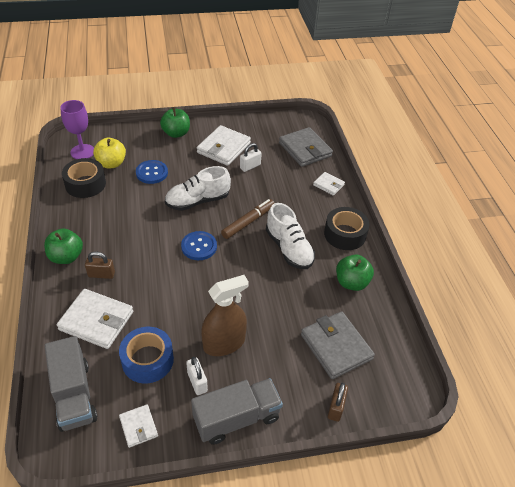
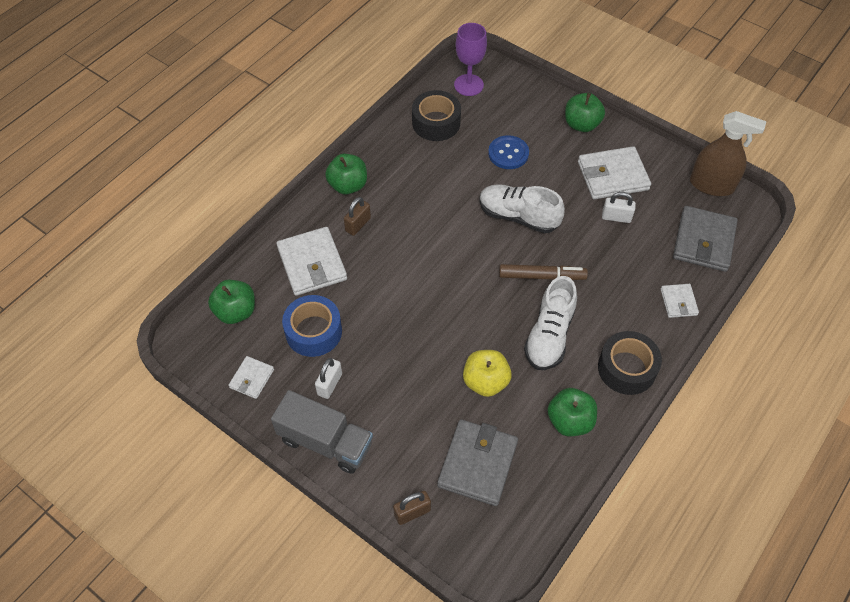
camera: 50 degrees right, 10 degrees up
grey truck [45,336,97,432] -> green apple [208,280,255,324]
brown padlock [85,251,115,279] -> brown padlock turned 75 degrees clockwise [344,197,371,236]
yellow apple [93,138,126,169] -> yellow apple moved to [463,350,512,397]
blue button [181,231,217,260] -> none
brown spray bottle [201,275,249,356] -> brown spray bottle moved to [690,111,766,196]

